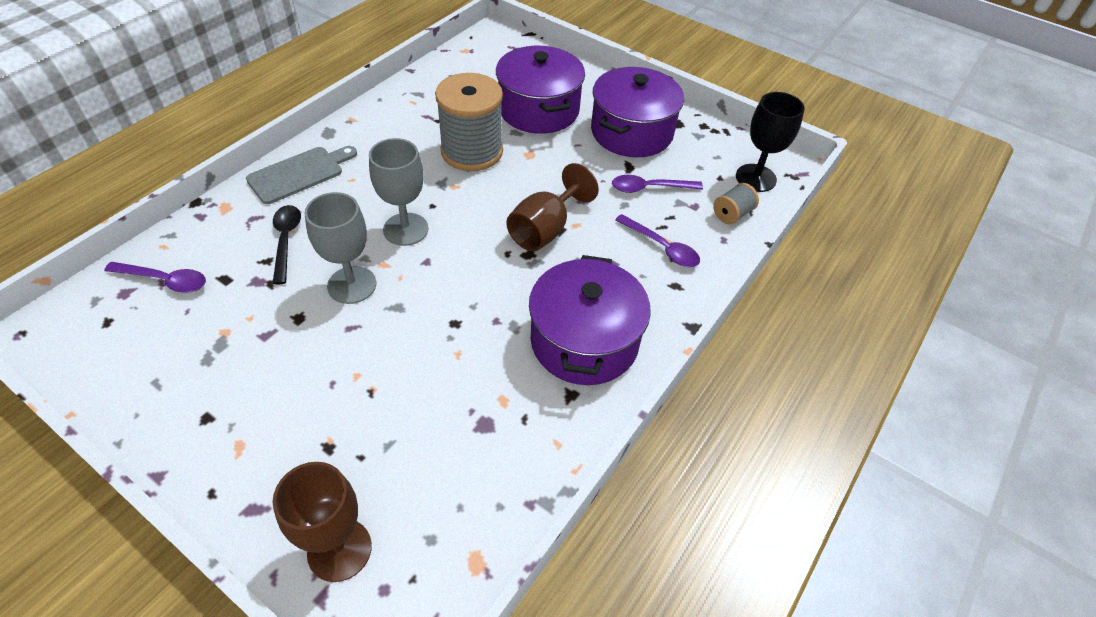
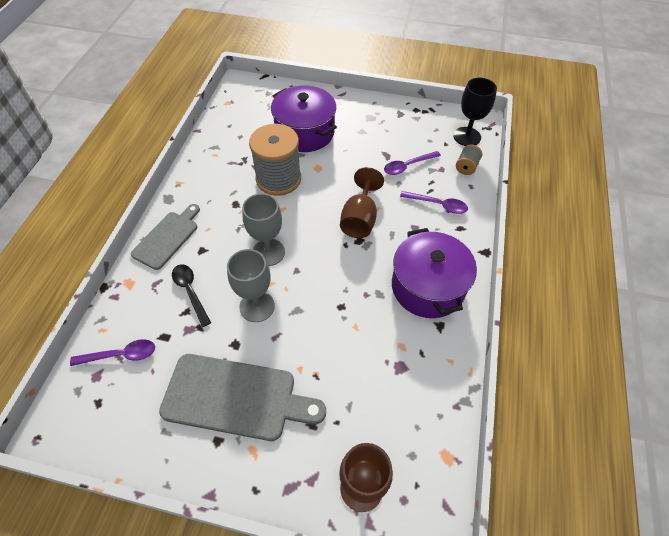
camera: 20 degrees left, 5 degrees up
purple pot [591,67,684,157] -> none
none -> grey cutting board [159,354,326,441]

